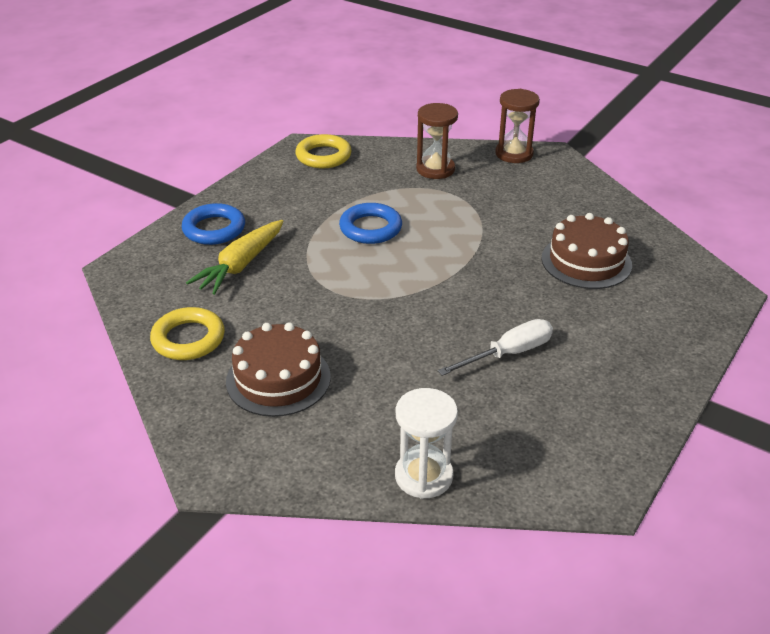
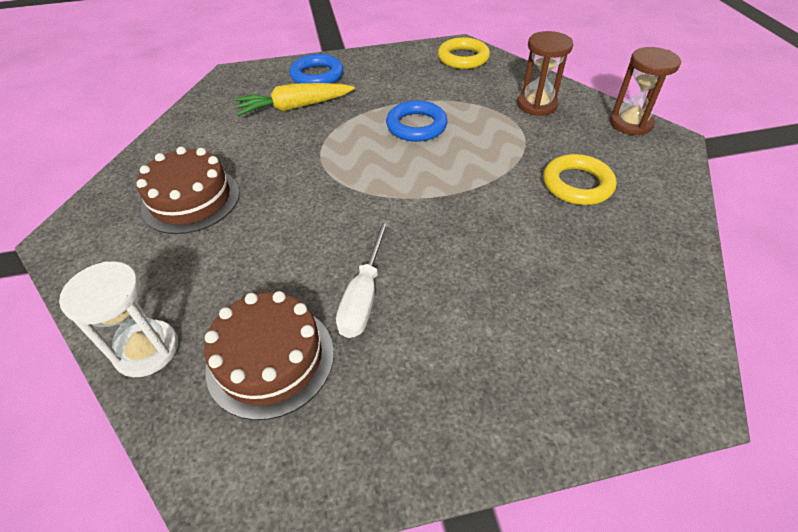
camera: 45 degrees right, 10 degrees up
yellow ring [150,307,225,360] -> yellow ring moved to [543,154,617,205]
white screwdriver [438,319,553,376] -> white screwdriver turned 90 degrees clockwise [336,219,390,338]
brown cake [541,213,632,289] -> brown cake moved to [204,291,334,420]

